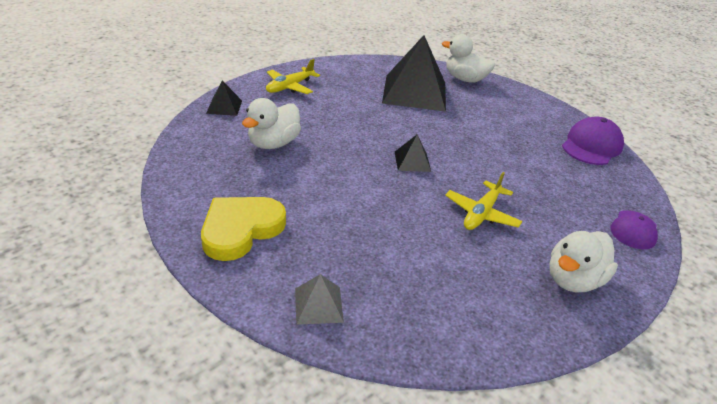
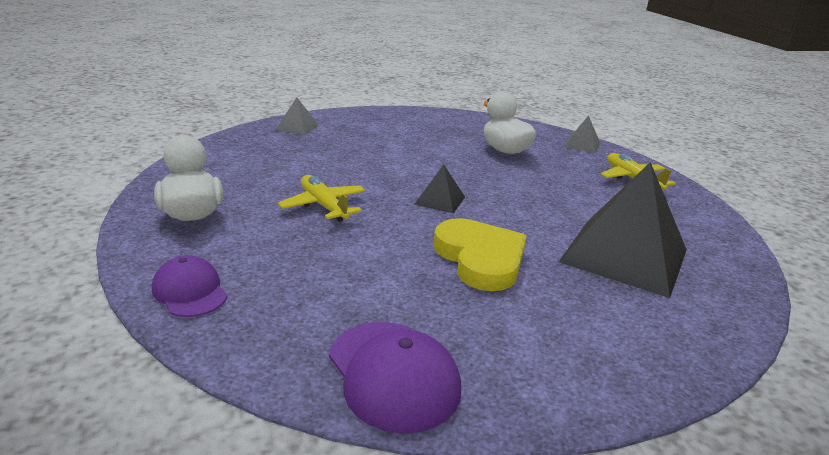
camera: 115 degrees right, 10 degrees down
yellow heart [201,197,286,261] -> yellow heart moved to [433,218,527,291]
black pyramid [206,80,242,116] -> grey pyramid [564,115,601,153]
white duck [442,34,495,83] -> none

